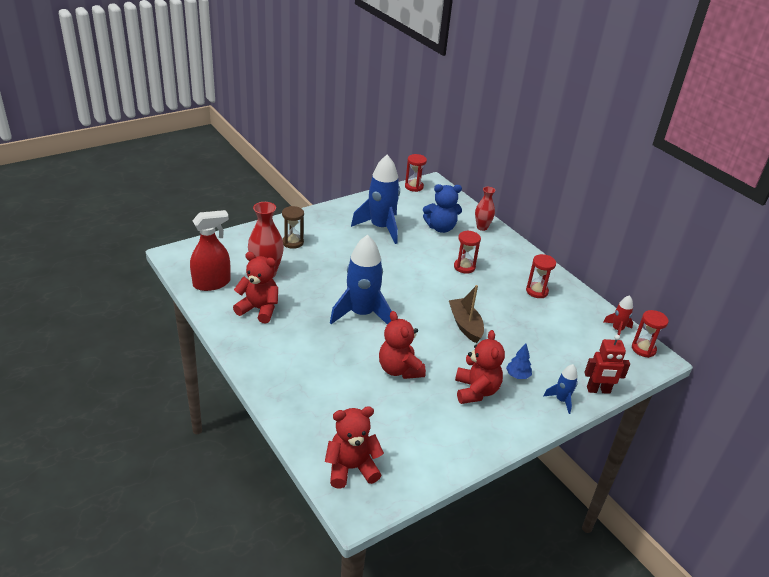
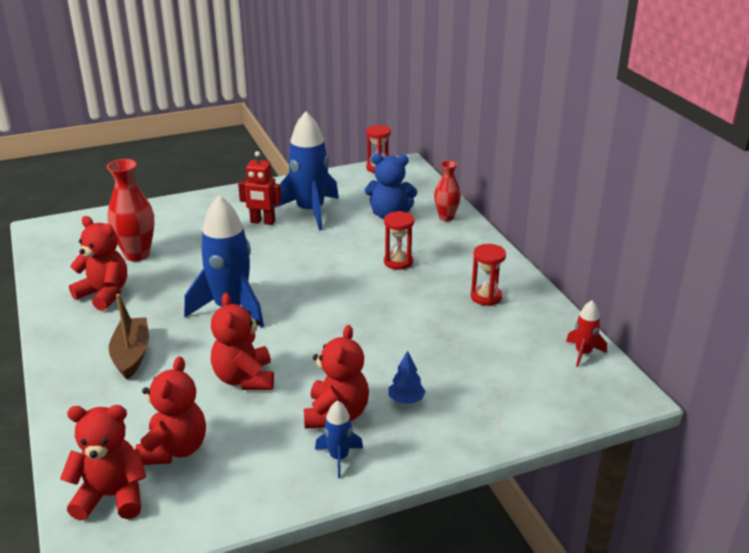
camera: 15 degrees right, 5 degrees down
red spray bottle [190,210,231,291] -> none
brown hourglass [282,206,304,249] -> none
brown boat [449,285,484,343] -> brown boat moved to [109,294,149,380]
blue rocket [543,364,578,414] -> blue rocket moved to [315,400,363,478]
red robot [584,335,630,394] -> red robot moved to [238,151,282,225]
red hourglass [632,310,669,358] -> none
none -> red teddy bear [135,356,206,465]

